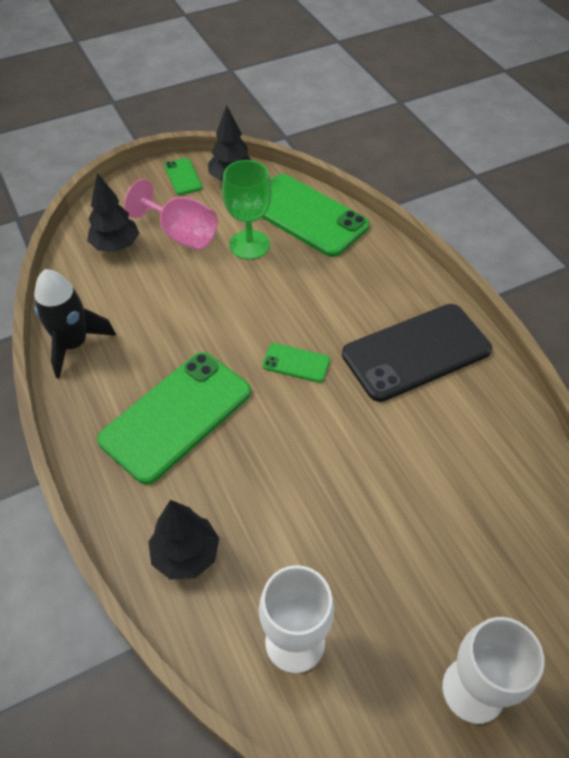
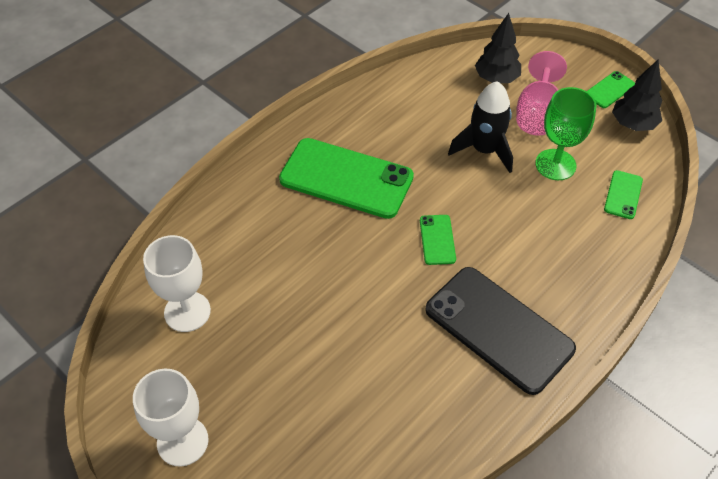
camera: 70 degrees right, 0 degrees up
black rocket [34,269,116,379] -> black rocket moved to [448,81,513,173]
black tree [148,500,219,579] -> none
green phone [262,174,370,257] -> green phone [604,170,643,219], size x0.45

